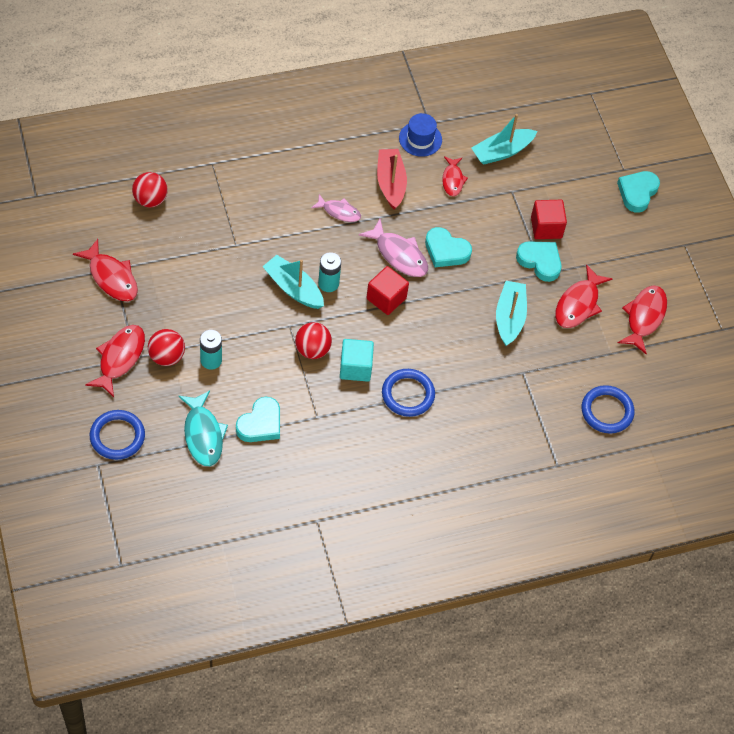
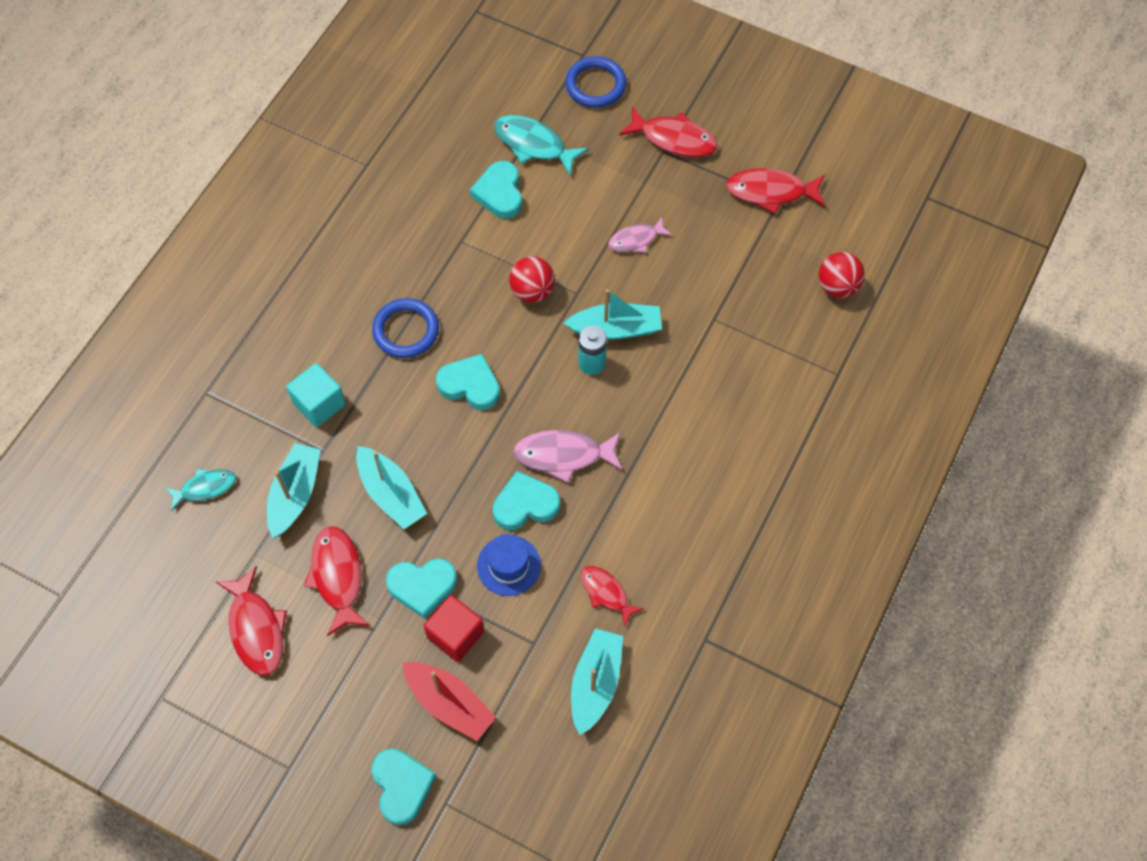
camera: 140 degrees right, 5 degrees up
red fish [85,325,145,397] -> red fish turned 45 degrees counterclockwise [619,107,717,157]
red ball [148,329,185,366] -> none
turquoise battery [200,330,222,370] -> none
pink fish [311,194,361,222] -> pink fish moved to [608,217,672,252]
turquoise cube [340,339,374,382] -> turquoise cube moved to [286,363,346,427]
red cube [366,266,409,315] -> none
red boat [377,149,407,210] -> red boat moved to [402,662,496,741]
blue hat [399,113,442,157] -> blue hat moved to [477,534,541,596]
blue ring [582,385,635,434] -> turquoise fish [165,469,236,511]
none -> turquoise boat [267,443,321,538]
none -> turquoise heart [436,354,500,410]

